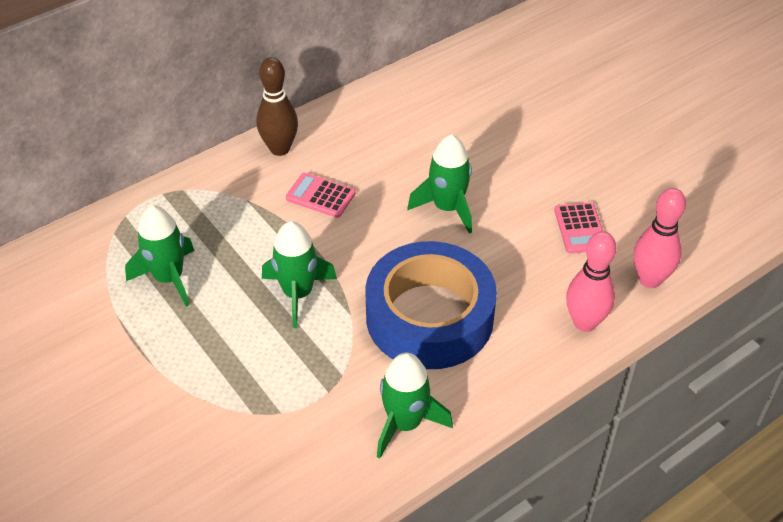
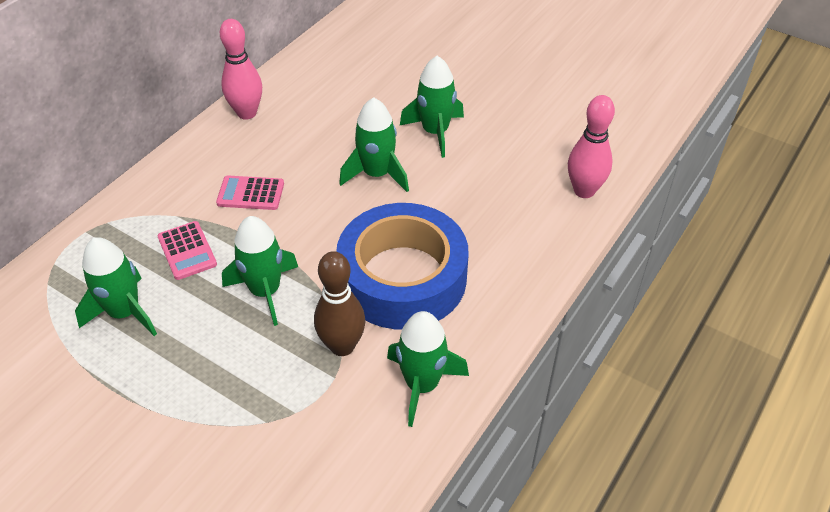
camera: 20 degrees left, 0 degrees up
brown bowling pin [256,57,298,156] -> brown bowling pin moved to [314,251,366,356]
pink calculator [554,202,603,254] -> pink calculator moved to [157,221,217,280]
pink bowling pin [566,231,617,332] -> pink bowling pin moved to [220,19,262,120]
none -> green rocket [400,56,464,158]

